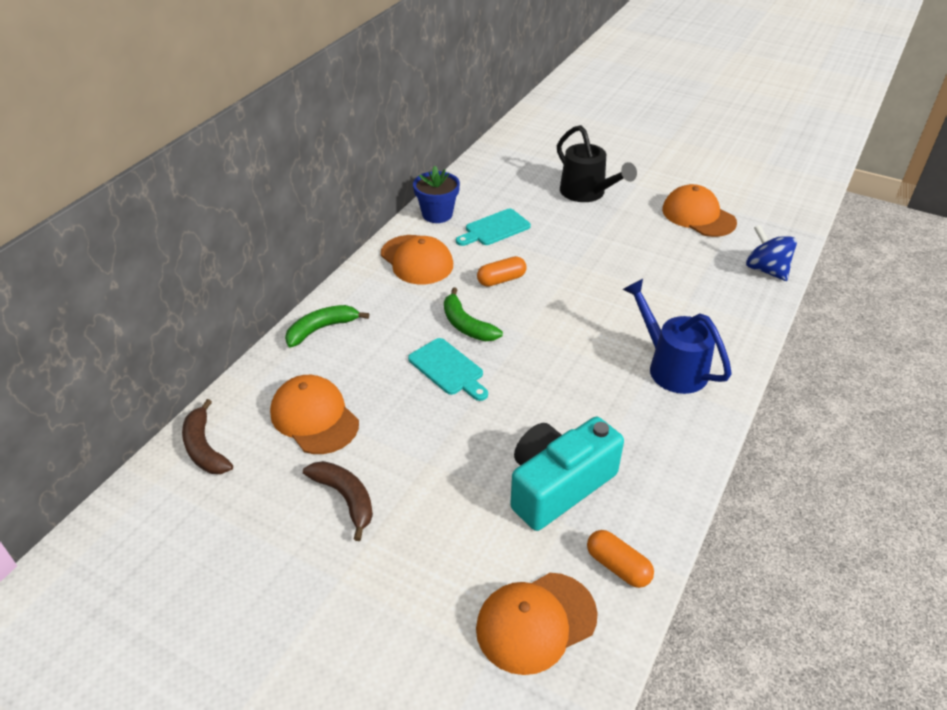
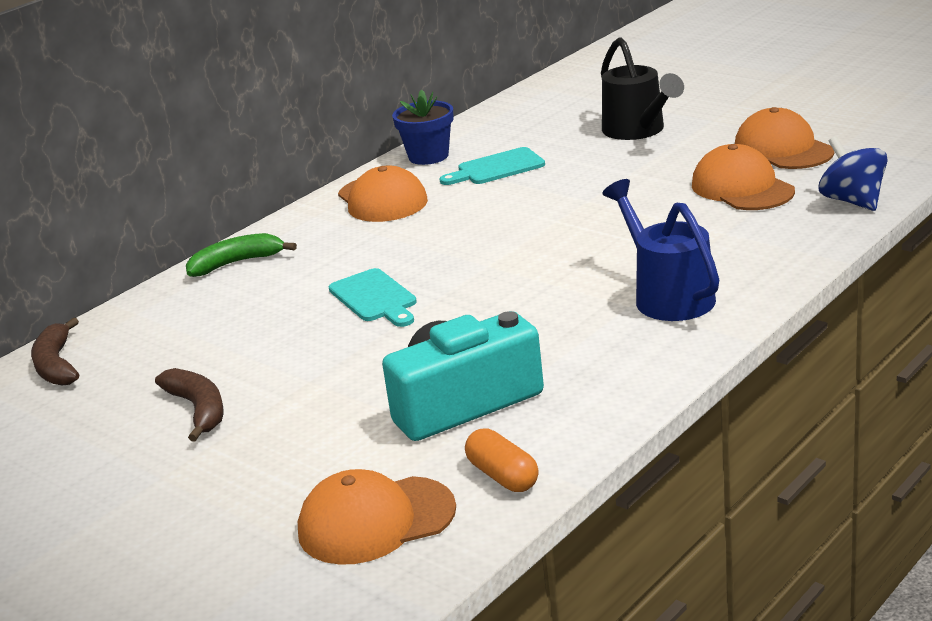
camera: 15 degrees right, 15 degrees down
orange cap [270,375,359,454] -> orange cap moved to [692,144,795,210]
green banana [444,287,503,341] -> none
orange capsule [477,256,526,287] -> none

